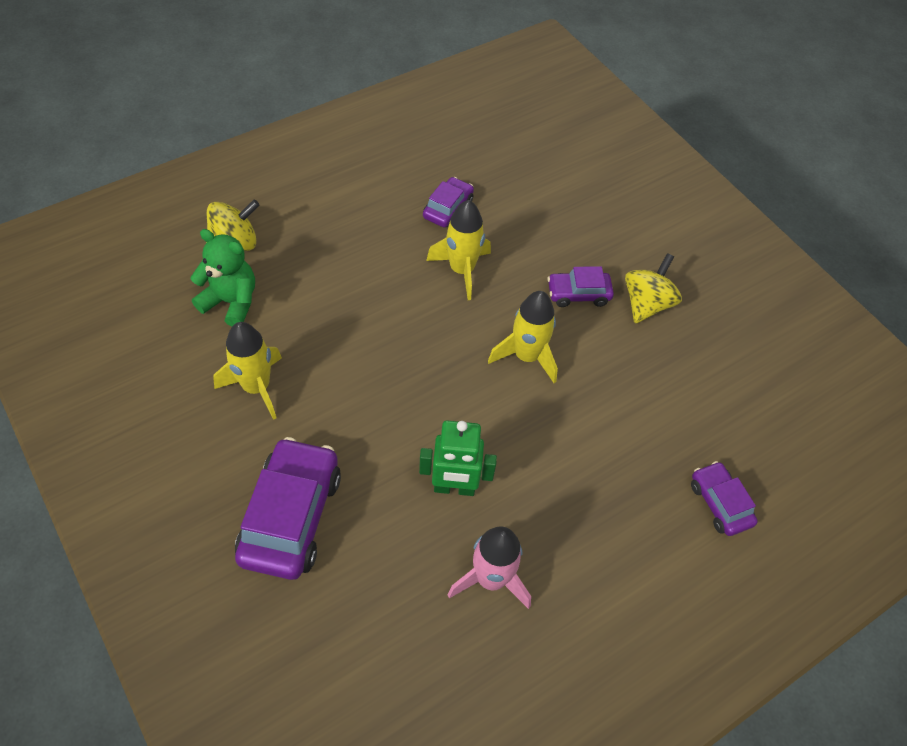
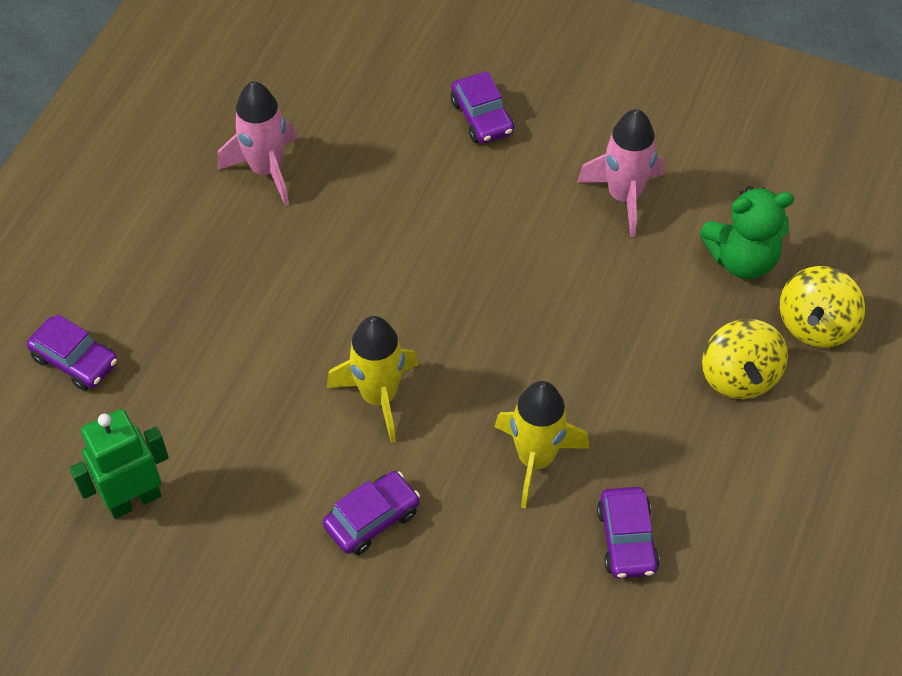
camera: 150 degrees right, 0 degrees up
yellow rocket [213,322,282,420] -> pink rocket [577,109,664,237]
purple car [235,437,341,580] -> purple car [451,71,514,144], size x0.55
green robot [419,421,497,496] -> green robot moved to [70,409,169,519]
yellow spinning top [625,253,682,323] -> yellow spinning top moved to [702,319,788,399]

